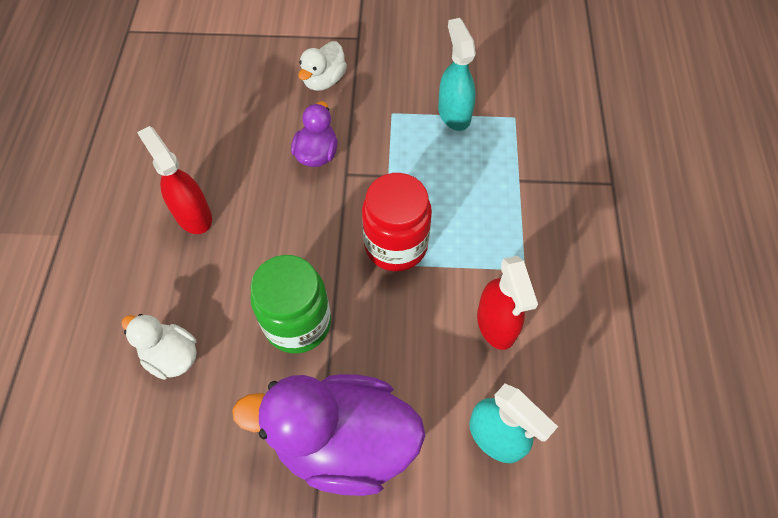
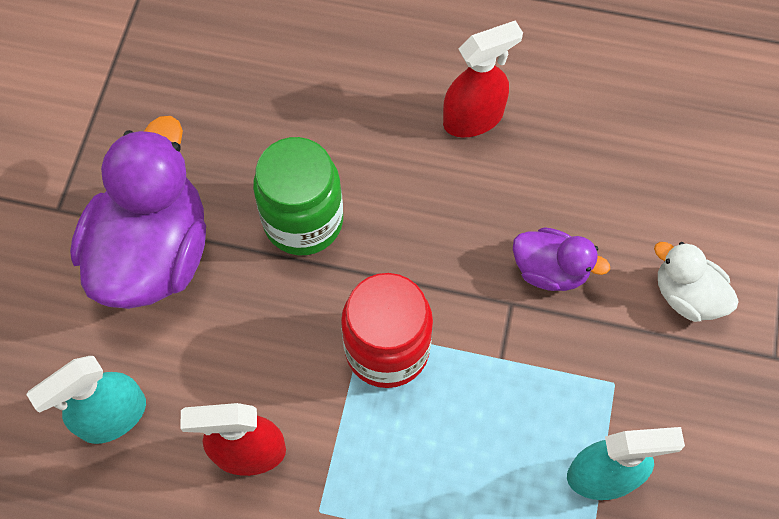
camera: 100 degrees right, 5 degrees up
white duck [121,314,197,380] -> none

